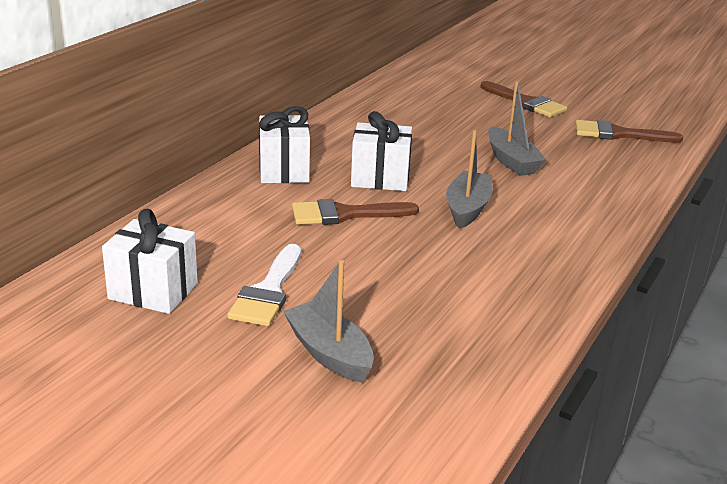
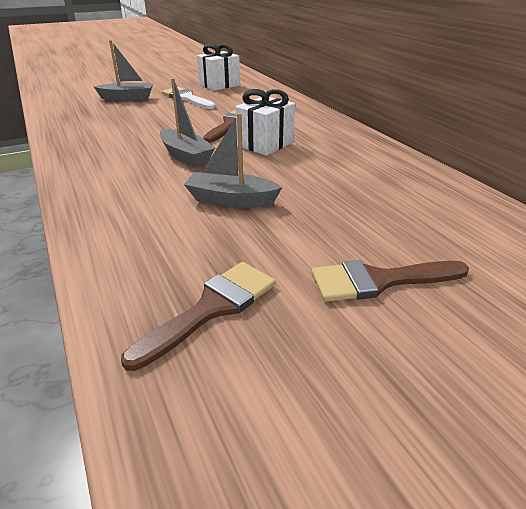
camera: 125 degrees right, 5 degrees up
white gift [259,106,310,183] -> none

